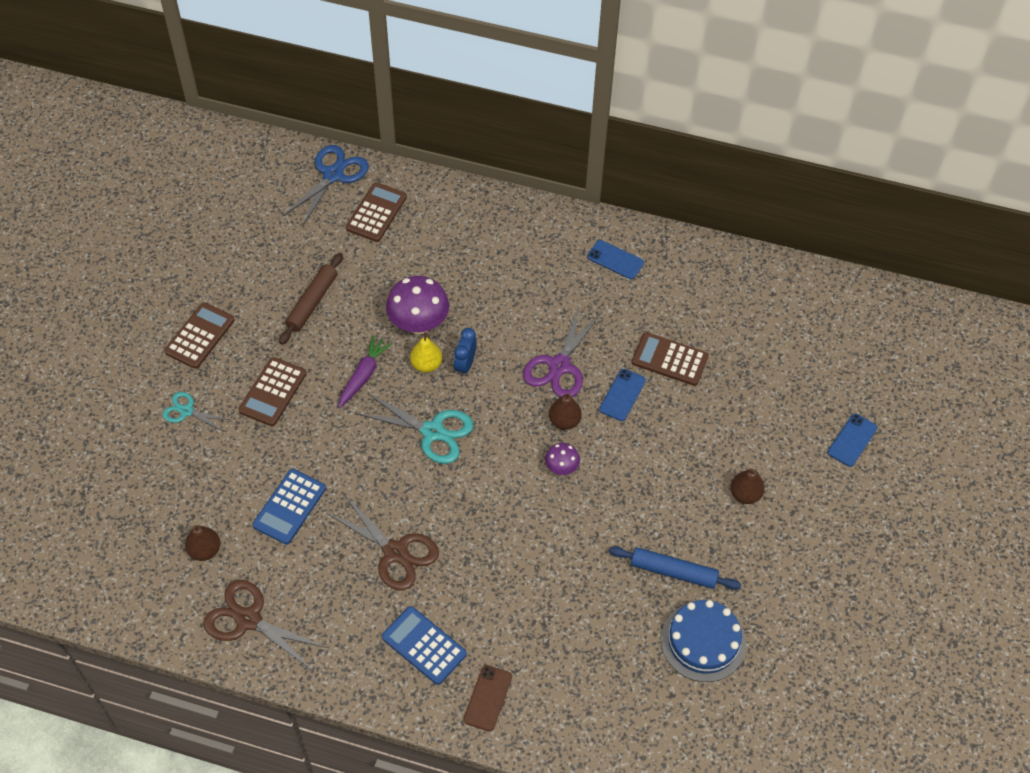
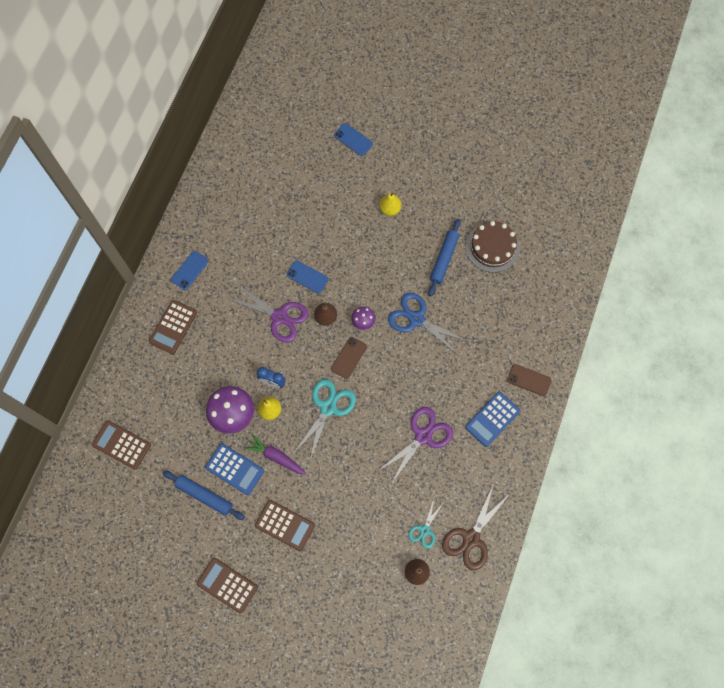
camera: 85 degrees left, 15 degrees up
turquoise scissors [162,392,230,432] -> turquoise scissors moved to [408,498,444,549]
blue calculator [252,469,326,545] -> blue calculator moved to [205,443,264,495]
brown rolling pin [279,253,343,345] -> blue rolling pin [162,471,245,520]
blue scissors [282,145,369,227] -> blue scissors moved to [388,293,469,355]
brown scissors [327,494,439,590] -> purple scissors [378,407,453,484]
brown calculator [632,332,709,386] -> brown calculator moved to [149,300,197,354]
blue cake [661,600,746,682] -> brown cake [466,221,519,273]
brown pear [730,469,765,504] -> yellow pear [379,192,401,216]
none -> brown phone [331,337,367,379]

